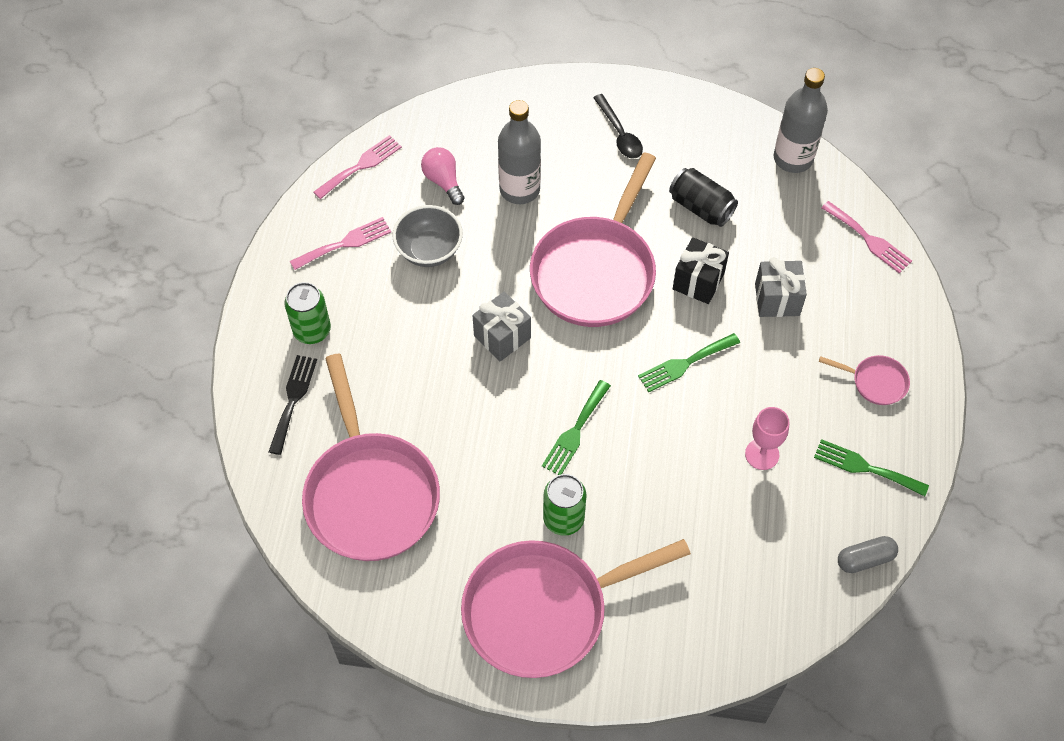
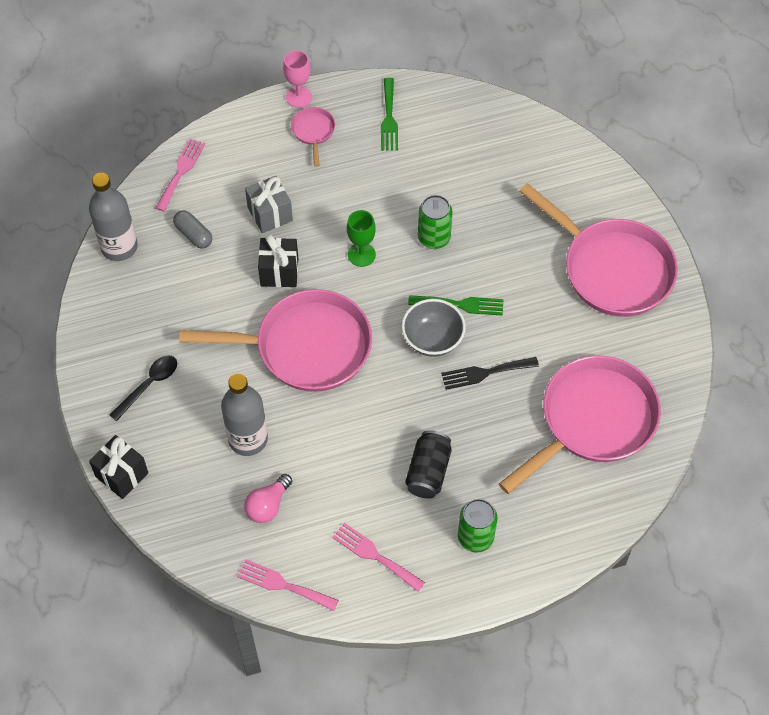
camera: 115 degrees left, 0 degrees up
black fork [269,355,317,455] -> black fork moved to [441,357,539,390]
grey bowl [393,205,463,267] -> grey bowl moved to [401,299,466,357]
grey gift [473,292,531,361] -> none
green can [543,474,587,536] -> green can moved to [418,195,453,249]
green fork [638,333,740,392] -> green goblet [347,210,376,267]
black can [669,168,738,227] -> black can moved to [405,430,452,499]
pink goblet [745,407,789,470] -> pink goblet moved to [283,50,312,108]
grey capsule [838,536,898,573] -> grey capsule moved to [173,210,212,249]
none -> black gift [89,435,148,499]

